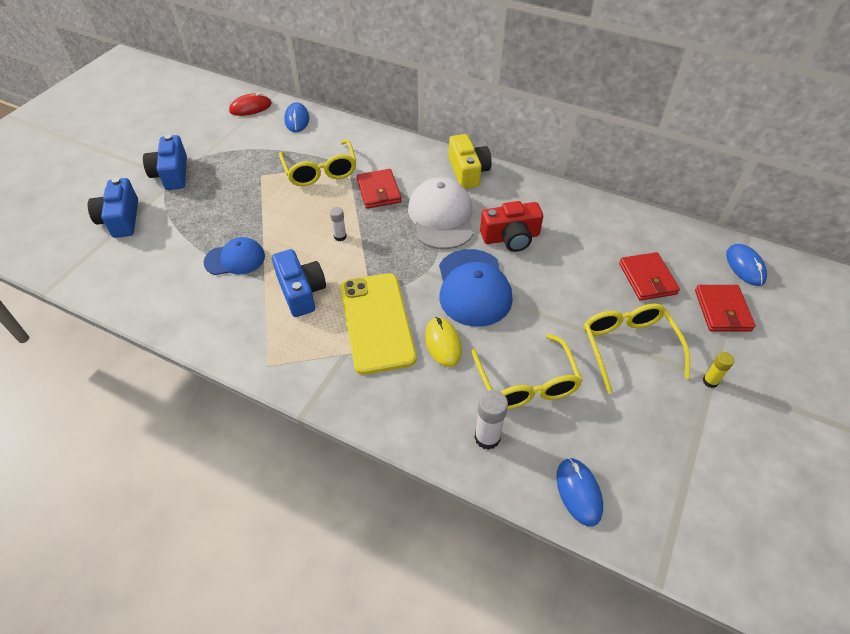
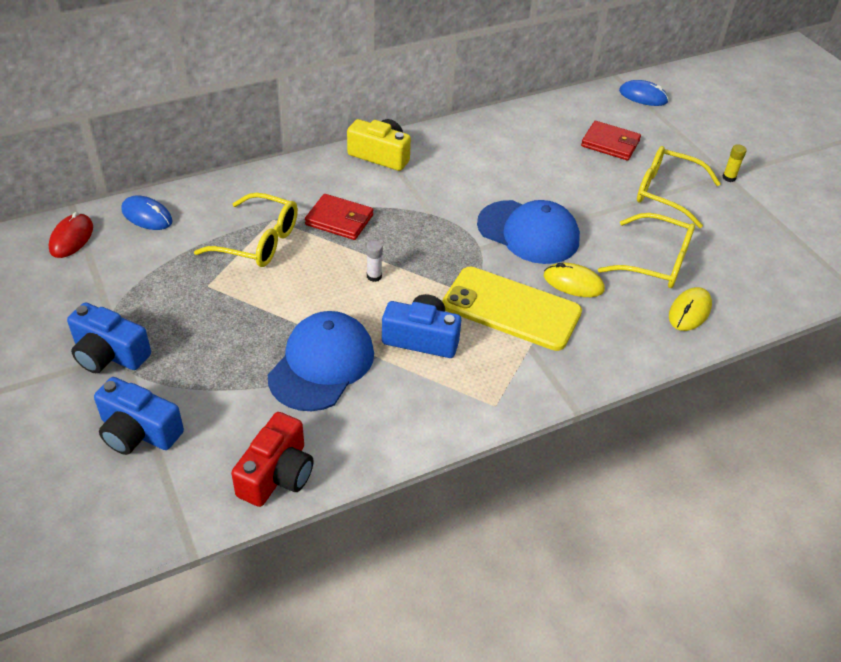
camera: 55 degrees left, 5 degrees down
blue cap [203,237,265,275] -> blue cap [268,311,374,411], size x1.60
white cap [408,178,474,249] -> none
white glue stick [474,390,508,450] -> yellow mouse [669,287,712,331]
red camera [480,201,543,252] -> red camera moved to [231,412,313,507]
blue mouse [557,458,603,526] -> none
red wallet [695,285,755,331] -> none

